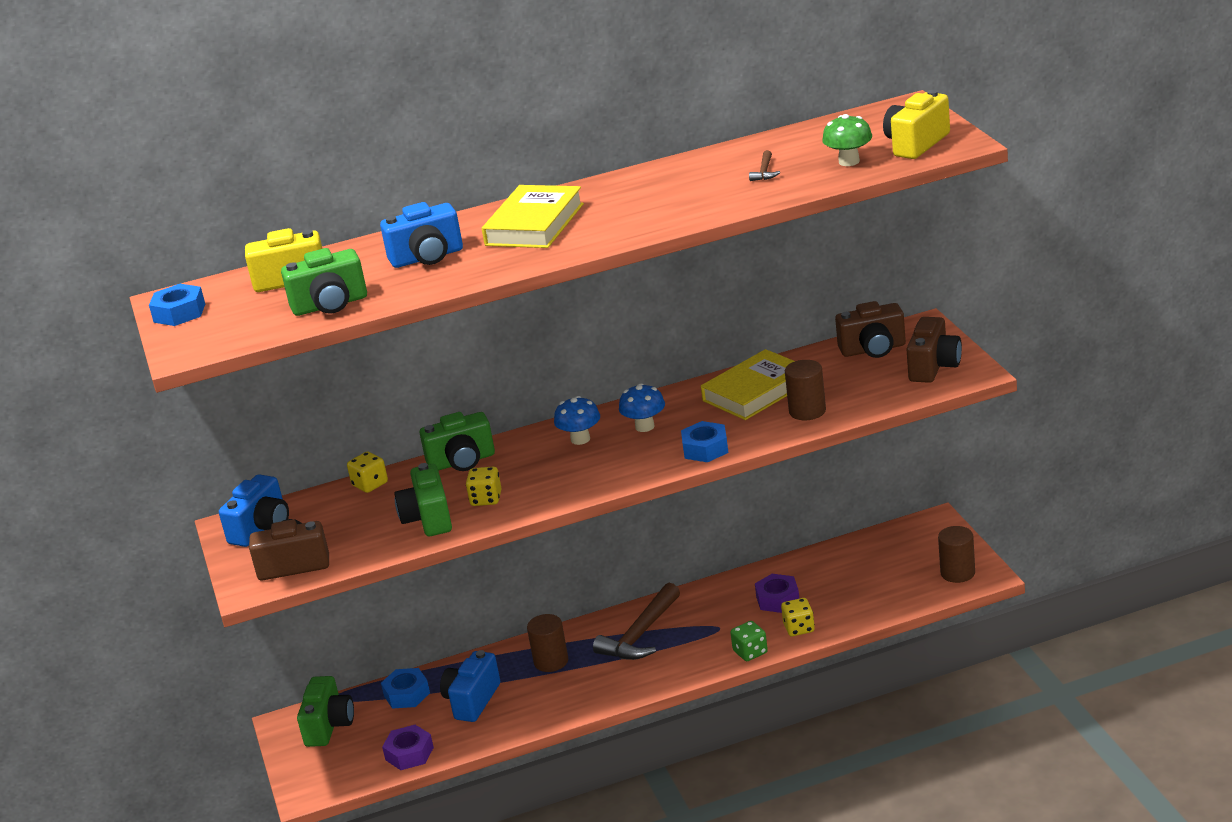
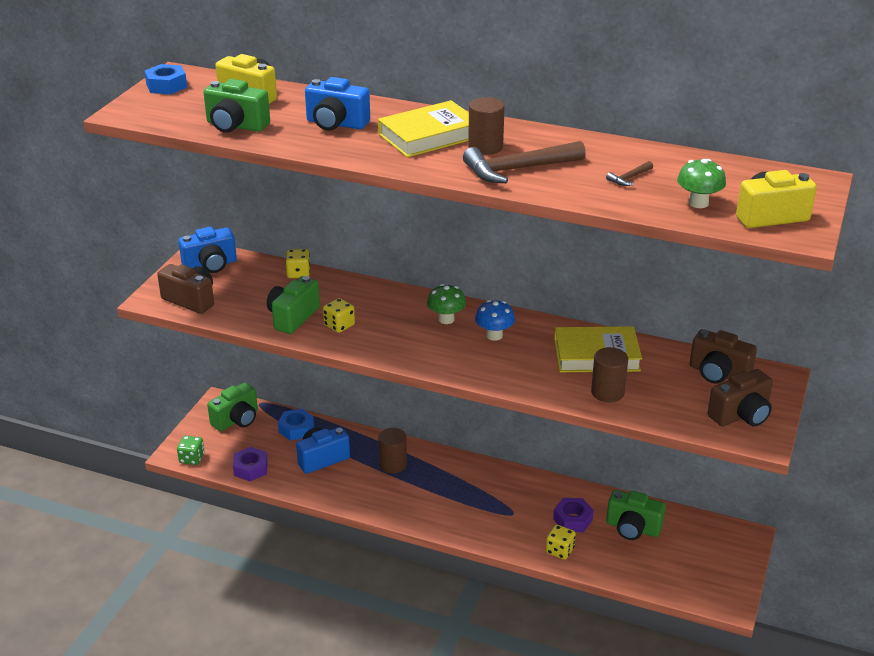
camera: 35 degrees right, 5 degrees up
green camera [420,412,495,471] -> green camera moved to [606,490,666,540]
blue mushroom [554,396,600,445] -> green mushroom [427,284,466,324]
brown hammer [593,583,680,660] -> brown hammer moved to [463,141,586,183]
blue nut [681,421,728,462] -> none
green dice [730,621,768,661] -> green dice moved to [177,436,204,465]
brown cylinder [938,526,975,583] -> brown cylinder moved to [468,97,505,155]

